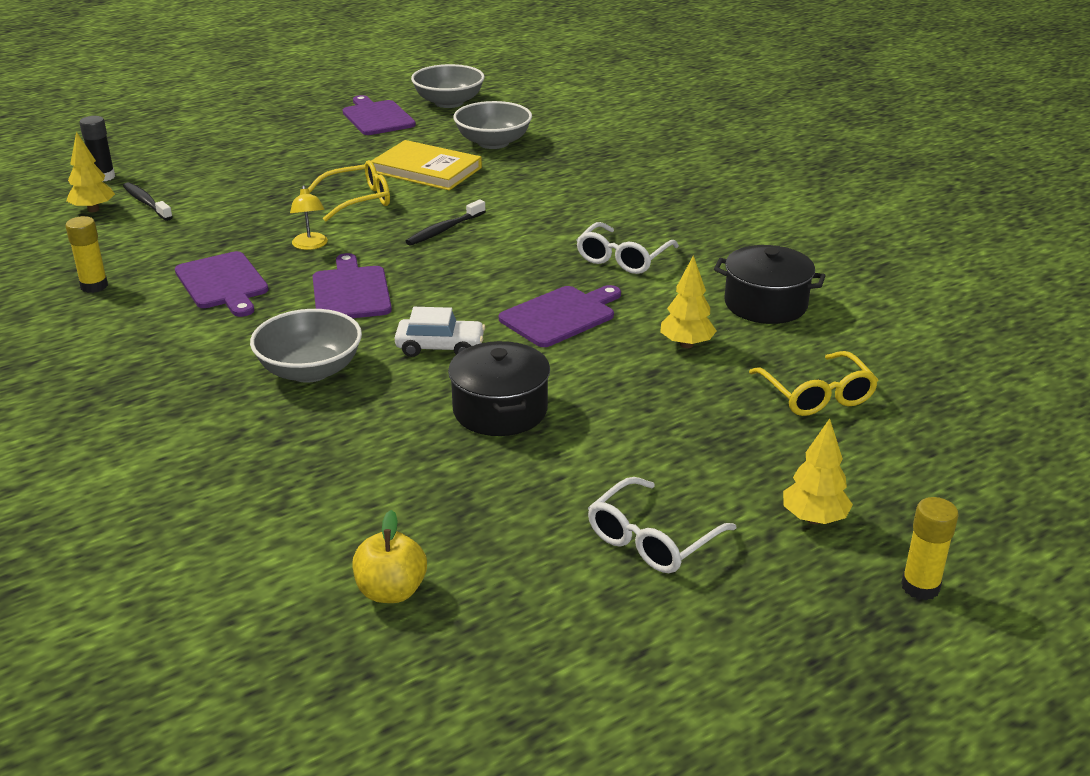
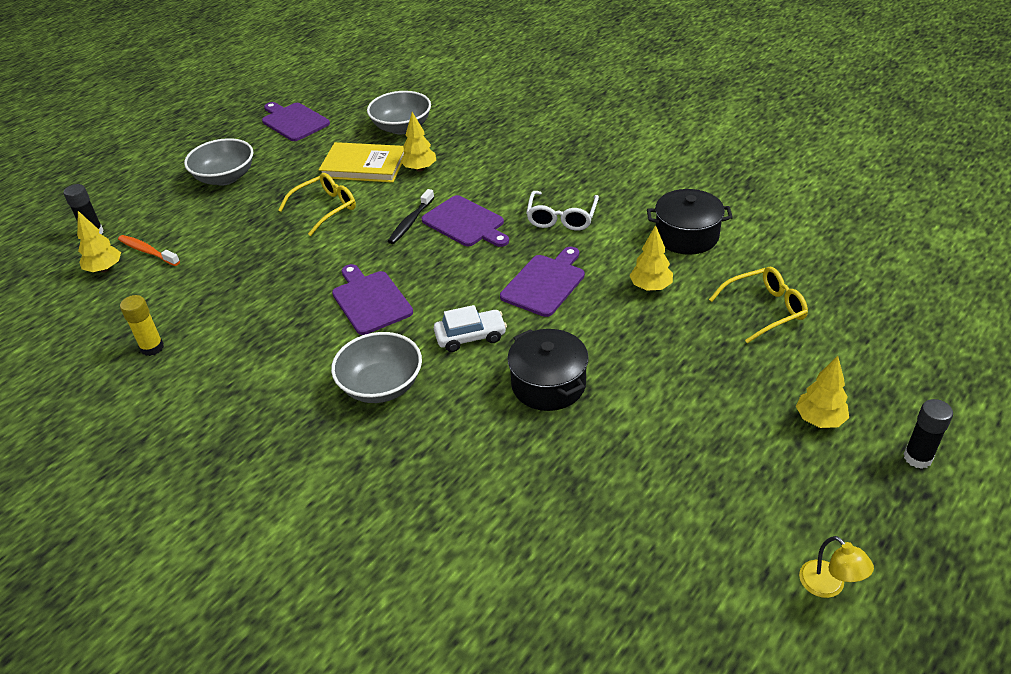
camera: 15 degrees left, 10 degrees up
black toothbrush [123,182,173,221] -> orange toothbrush [118,235,180,266]
purple cutting board [175,251,269,317] -> purple cutting board moved to [421,195,509,247]
yellow lamp [290,185,328,250] -> yellow lamp moved to [799,536,874,598]
yellow apple [353,510,427,603] -> none
grey bowl [411,64,485,108] -> grey bowl moved to [184,138,253,186]
white glasses [588,477,736,573] -> none
yellow glasses [749,351,878,416] -> yellow glasses turned 75 degrees counterclockwise [709,267,808,343]
yellow glue stick [901,497,959,600] -> black glue stick [904,399,953,469]
none -> yellow tree [400,112,436,172]

